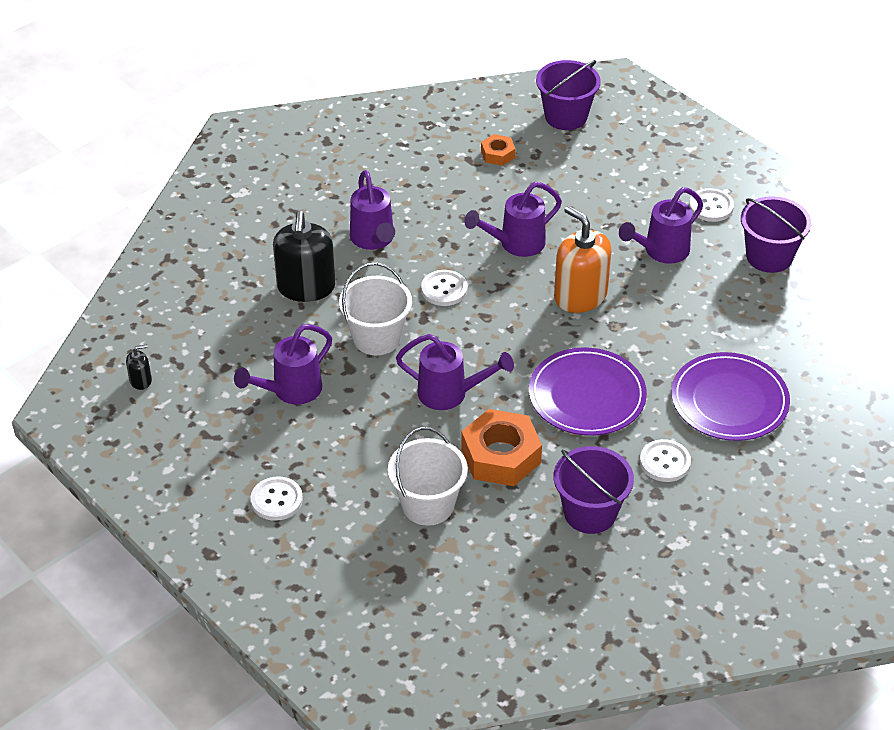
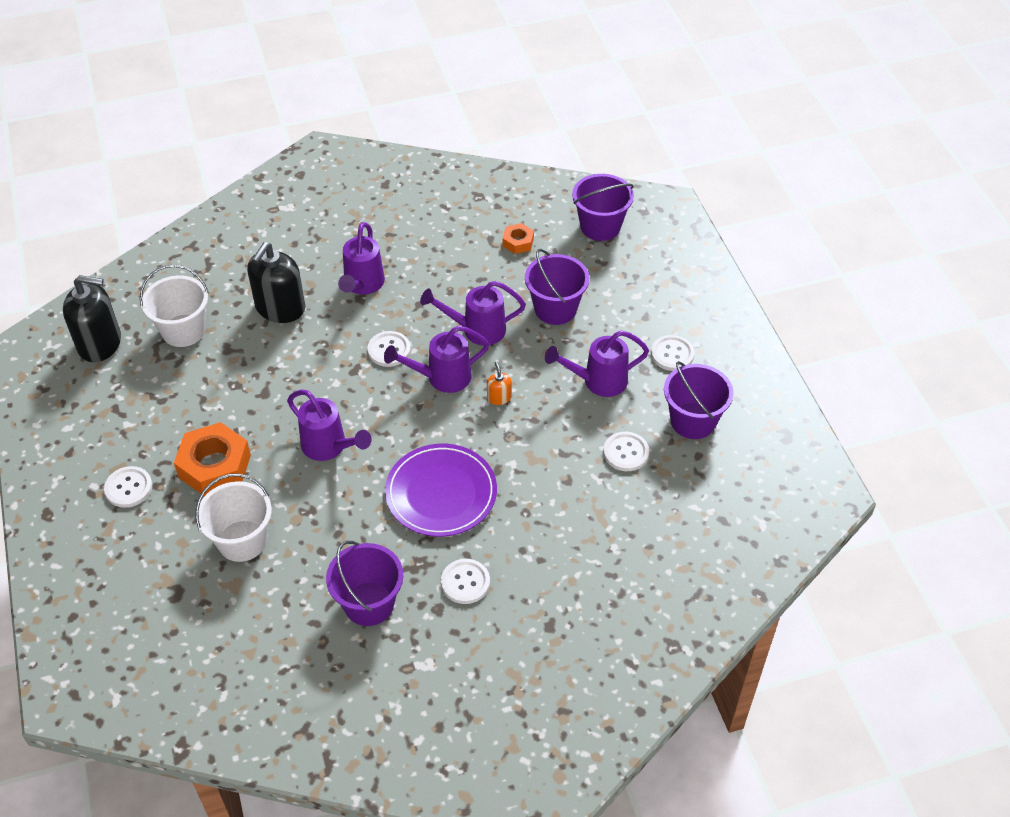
camera: 25 degrees right, 5 degrees up
black soap dispenser [126,344,152,390] -> black soap dispenser [63,275,121,362], size x2.25
purple watering can [234,324,332,405] -> purple watering can moved to [384,326,489,393]
white bucket [339,262,412,355] -> white bucket moved to [140,265,209,347]
orange nut [461,409,542,486] -> orange nut moved to [174,422,251,496]
orange soap dispenser [554,206,612,313] -> orange soap dispenser [487,362,512,405], size x0.44
purple plate [671,352,790,441] -> none
none -> purple bucket [525,249,589,325]
none -> white button [603,432,649,471]

